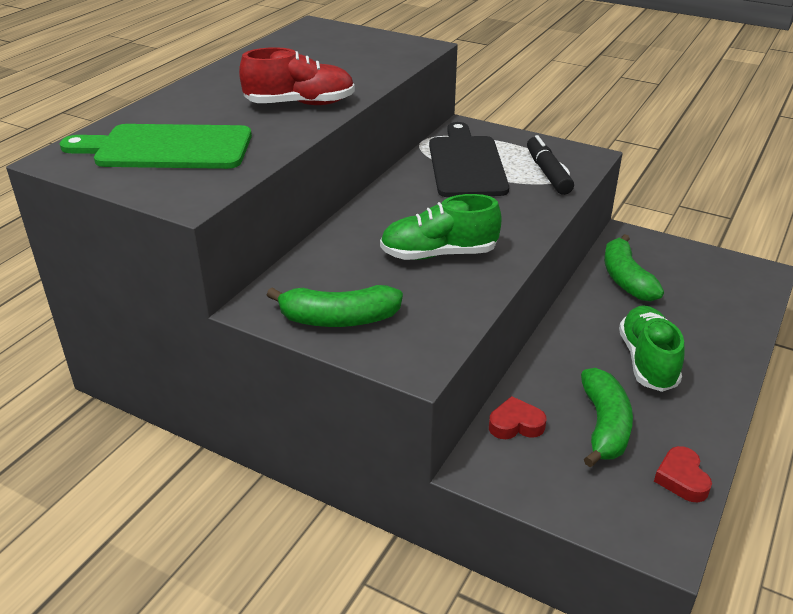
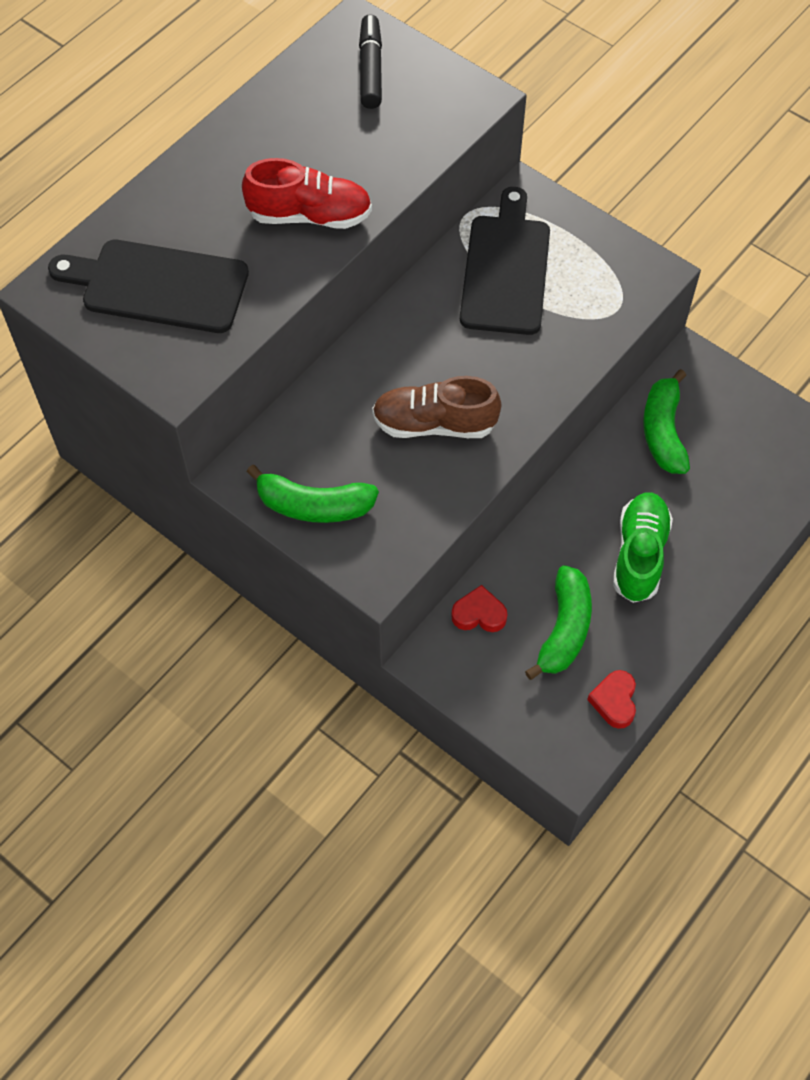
camera: 10 degrees right, 25 degrees up
green cutting board [60,124,252,169] -> black cutting board [48,240,249,333]
green shoe [380,194,501,260] -> brown shoe [372,376,501,438]
black marker [527,135,574,195] -> black marker moved to [359,14,382,109]

